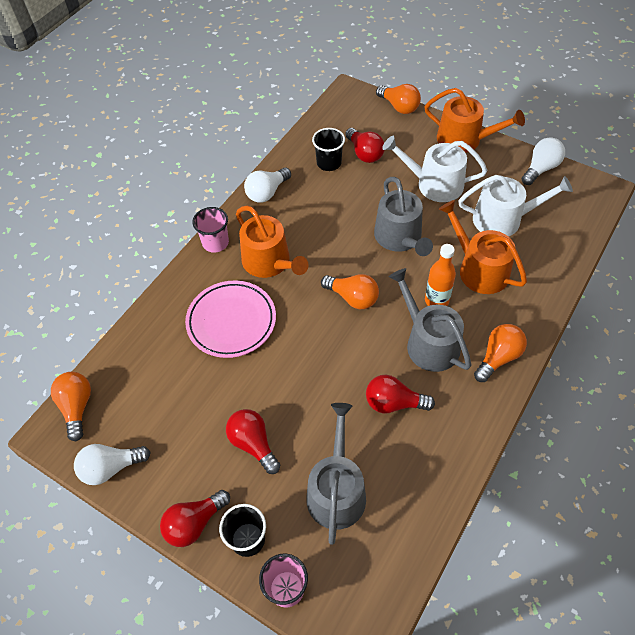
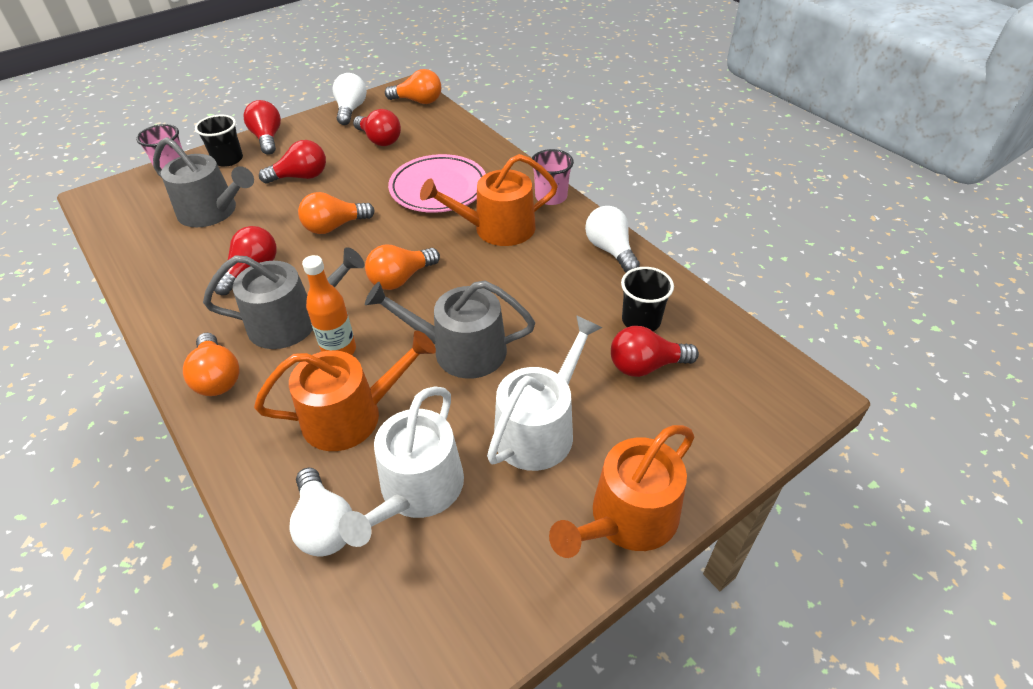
camera: 110 degrees right, 10 degrees down
orange light bulb [376,84,421,114] -> orange light bulb moved to [298,192,375,234]
white light bulb [521,137,565,185] -> white light bulb moved to [289,468,352,556]
none -> red light bulb [353,109,401,146]

